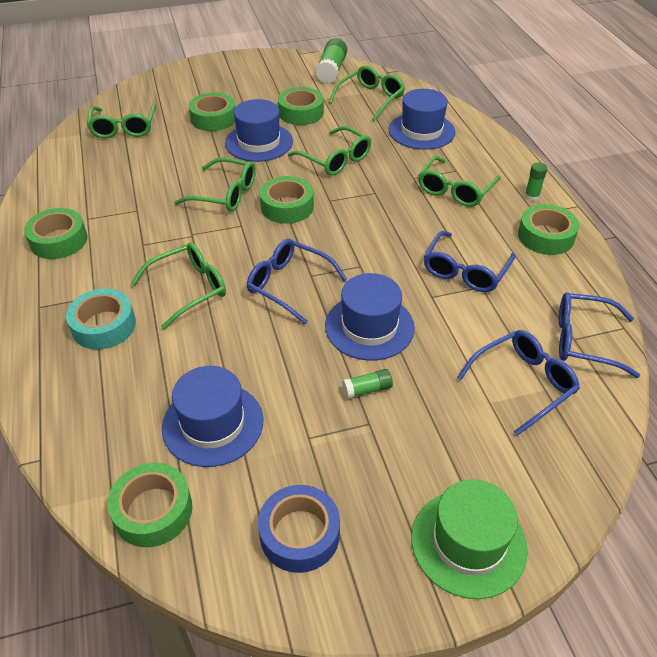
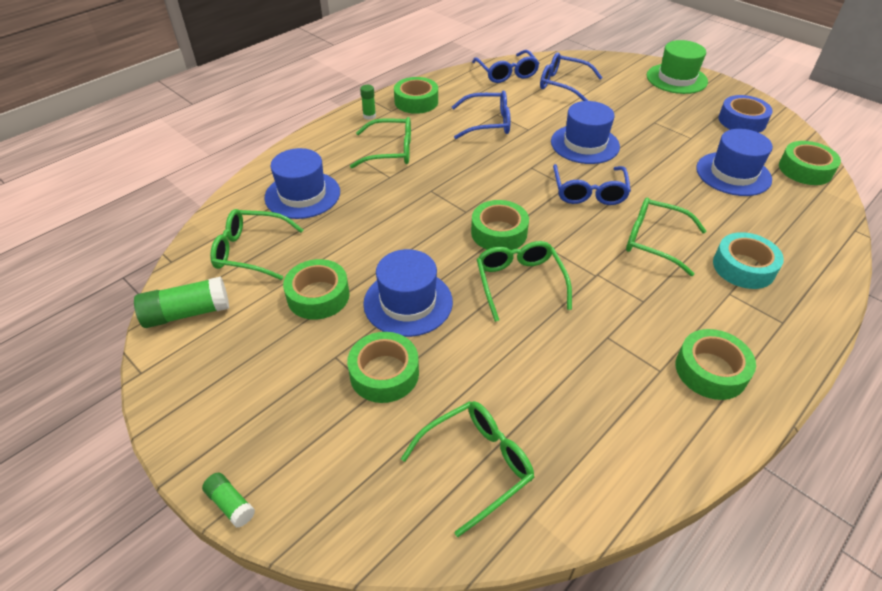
camera: 120 degrees left, 0 degrees up
green glasses [288,126,371,176] -> none
green glue stick [342,369,393,399] -> green glue stick moved to [202,473,255,528]

